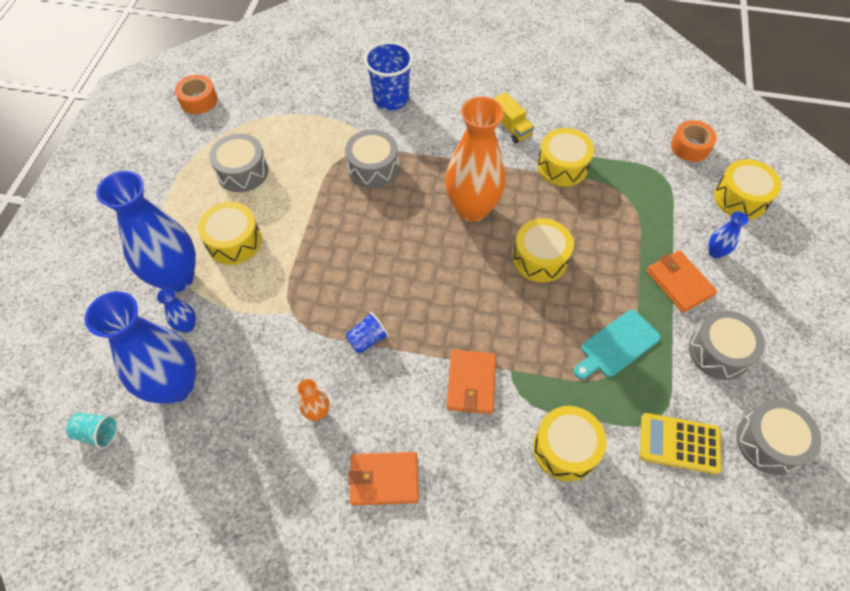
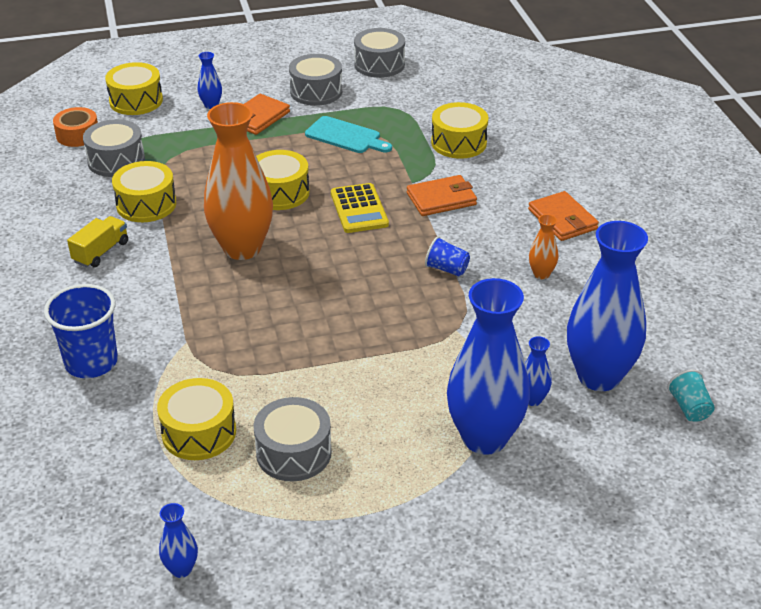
camera: 115 degrees left, 20 degrees down
orange tape [175,75,217,114] -> blue vase [159,503,198,578]
yellow drum [198,202,262,265] -> yellow drum moved to [157,378,236,460]
grey drum [345,130,399,188] -> grey drum moved to [83,119,145,177]
yellow calculator [640,413,722,474] -> yellow calculator moved to [331,183,389,233]

